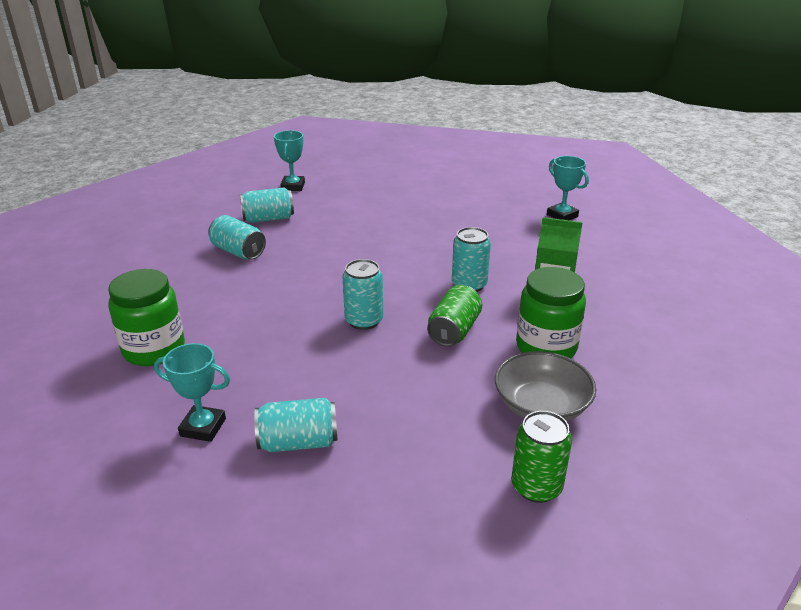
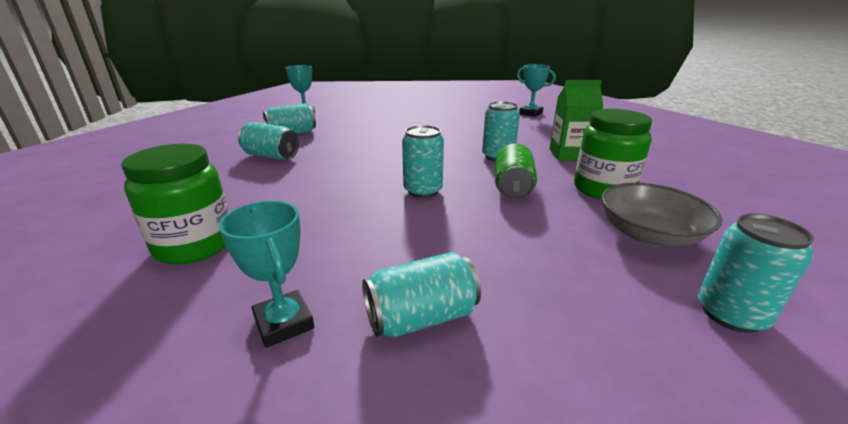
camera: 15 degrees left, 5 degrees down
turquoise trophy [154,343,230,442] -> turquoise trophy turned 60 degrees clockwise [219,201,314,348]
green can [511,411,572,503] -> turquoise can [698,214,814,333]

